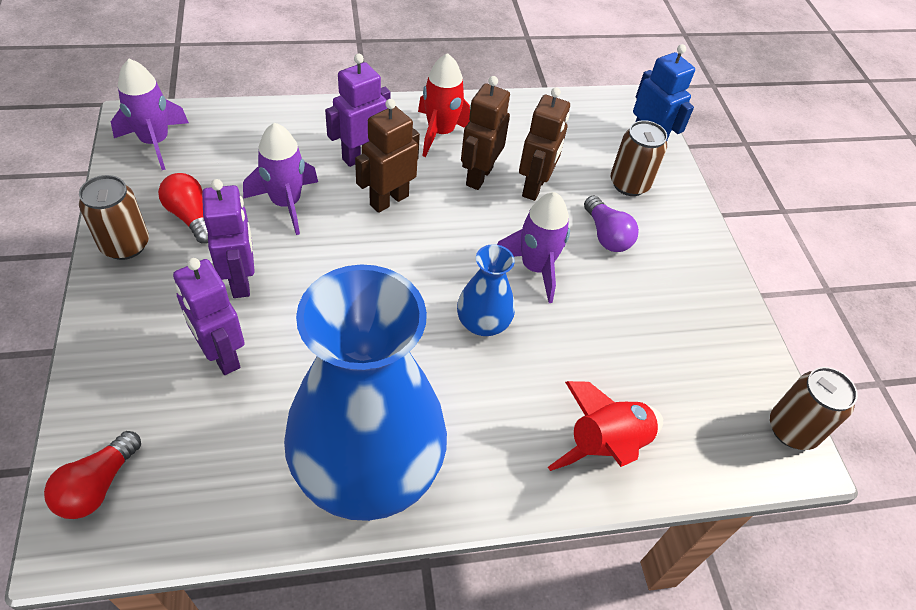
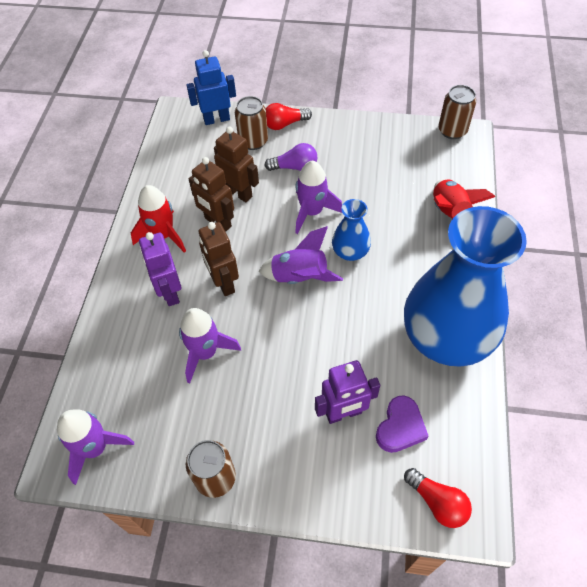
camera: 65 degrees left, 5 degrees up
red light bulb [158,173,208,243] -> red light bulb moved to [266,103,312,130]
purple robot [202,179,255,298] -> none
none -> purple rocket [258,226,343,284]
none -> purple heart [376,395,428,453]

